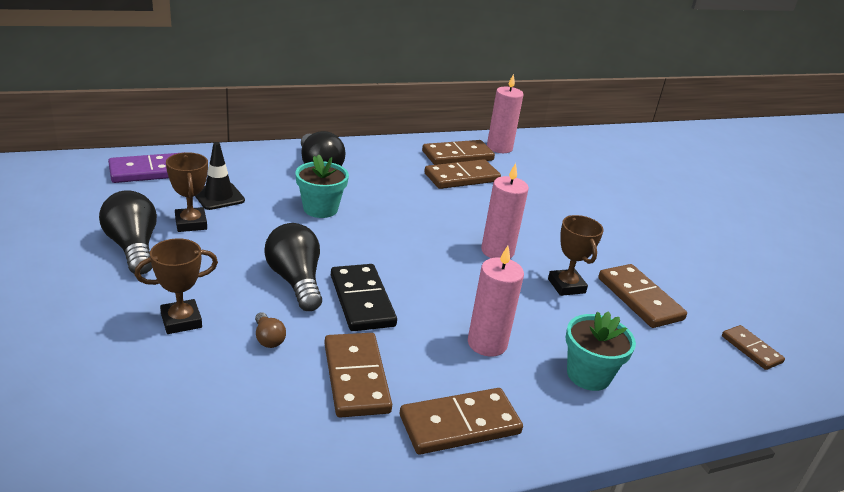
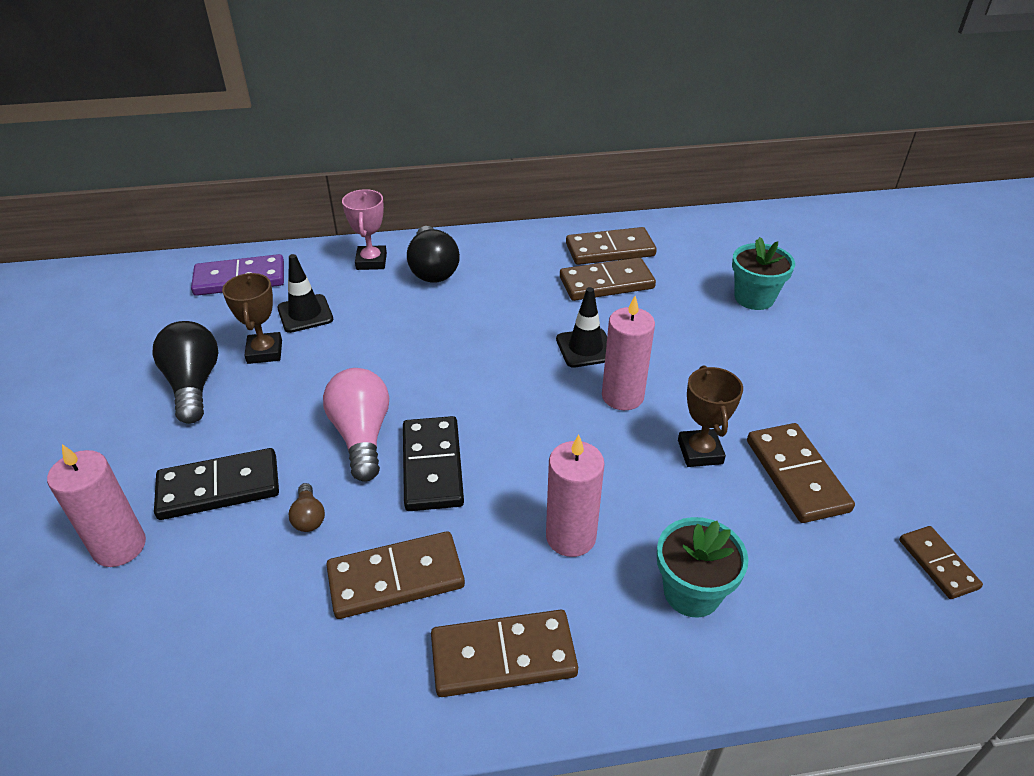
camera: 15 degrees right, 10 degrees up
brown trophy [135,238,218,334] -> black domino [154,448,279,520]
black light bulb [264,223,322,311] -> pink light bulb [323,368,389,482]
turquoise flower pot [295,154,349,218] -> turquoise flower pot moved to [732,237,795,310]
brown domino [324,333,392,418] -> brown domino turned 75 degrees clockwise [326,531,465,619]
pink candle [487,74,524,153] -> pink candle moved to [47,444,146,567]
none -> pink trophy [342,189,387,270]
none -> black traffic cone [556,287,607,368]

